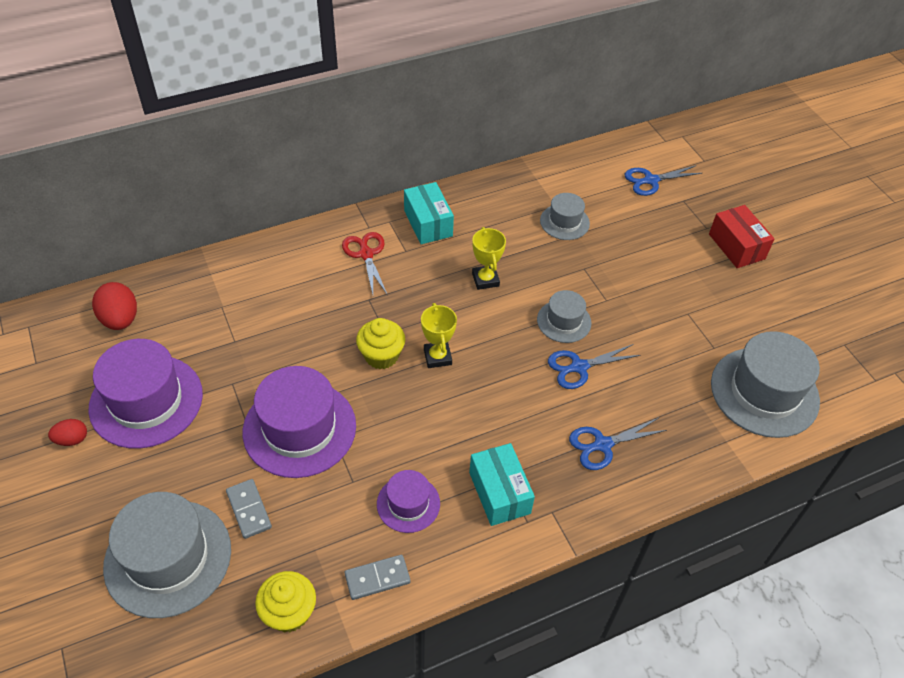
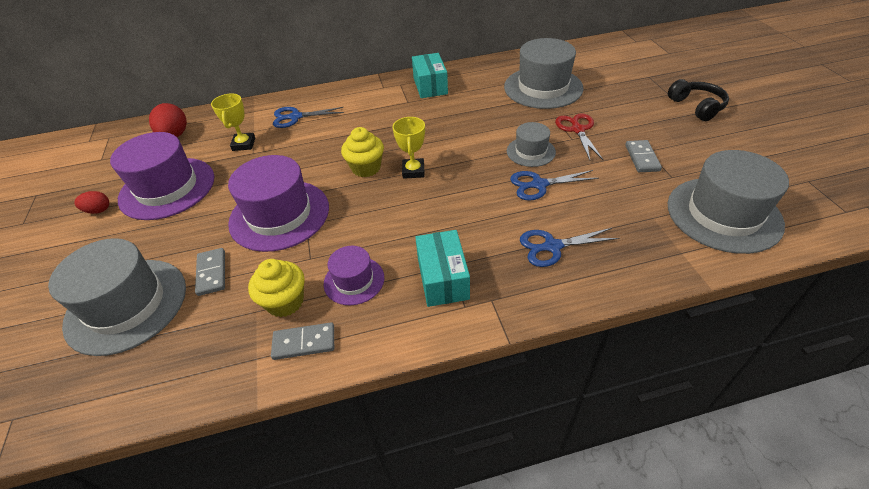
camera: 15 degrees right, 5 degrees down
yellow cupcake [255,571,316,632] -> yellow cupcake moved to [248,259,305,317]
red scissors [342,232,387,294] -> red scissors moved to [555,113,603,160]
yellow trophy [472,227,506,290] -> yellow trophy moved to [211,93,255,151]
grey hat [540,193,590,240] -> grey hat [504,38,584,109], size x1.87
blue scissors [625,165,703,196] -> blue scissors moved to [273,107,344,128]
red box [709,205,775,268] -> black headphones [668,79,729,121]
none -> grey domino [625,140,662,172]

